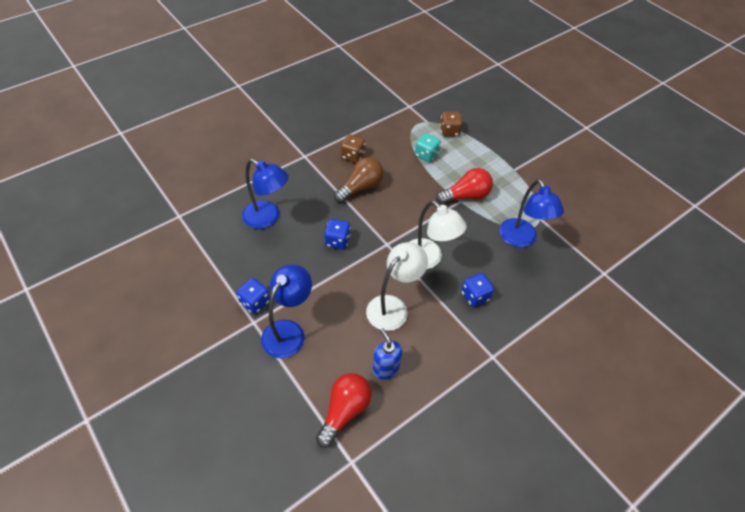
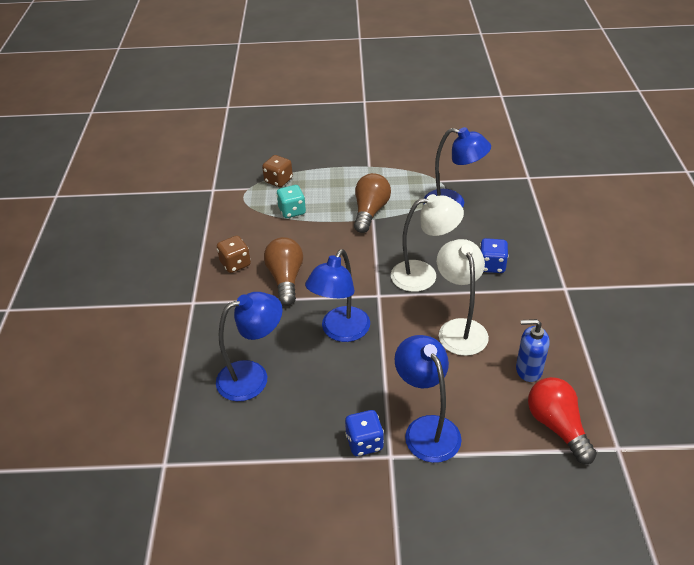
camera: 50 degrees left, 10 degrees down
blue dice [324,219,351,250] -> blue lamp [305,249,370,342]
red light bulb [436,168,493,205] -> brown light bulb [354,173,391,233]

